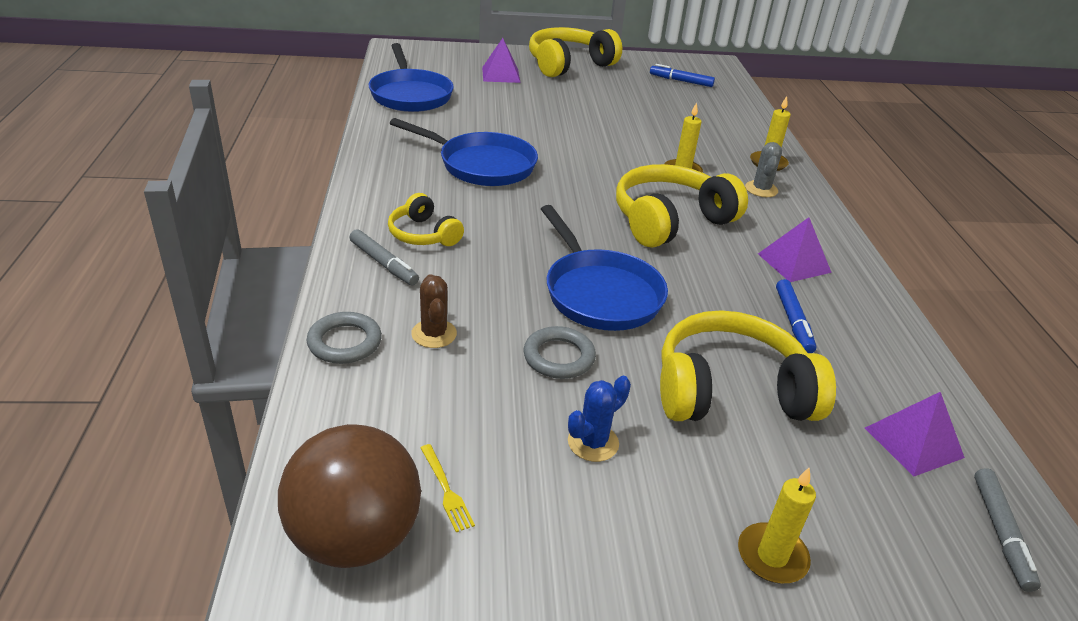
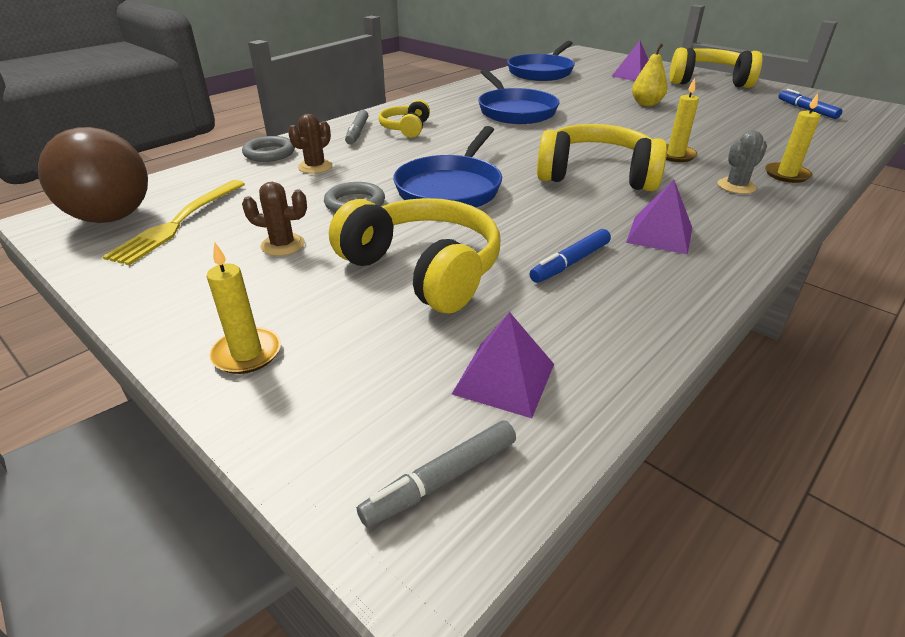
camera: 50 degrees right, 0 degrees up
yellow fork [421,444,475,532] -> yellow fork [102,180,245,265], size x2.12
blue cactus [568,376,631,462] -> brown cactus [242,182,307,256]
none -> yellow pear [632,43,668,106]

